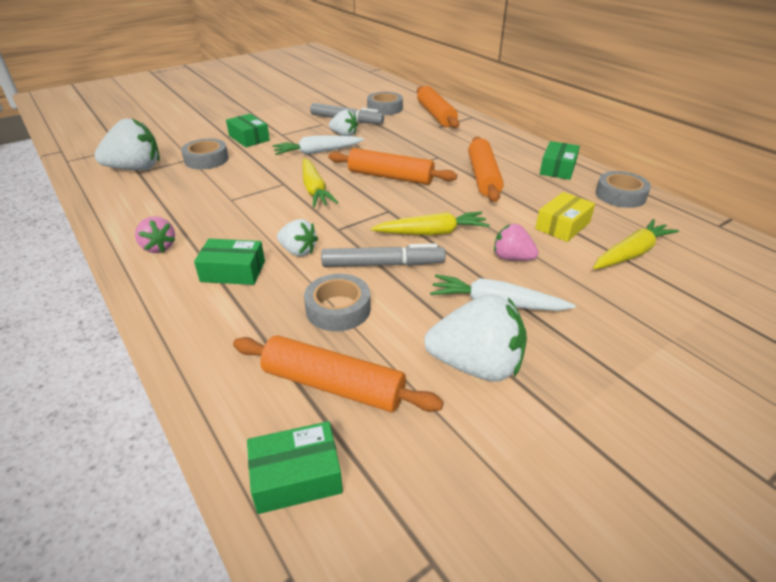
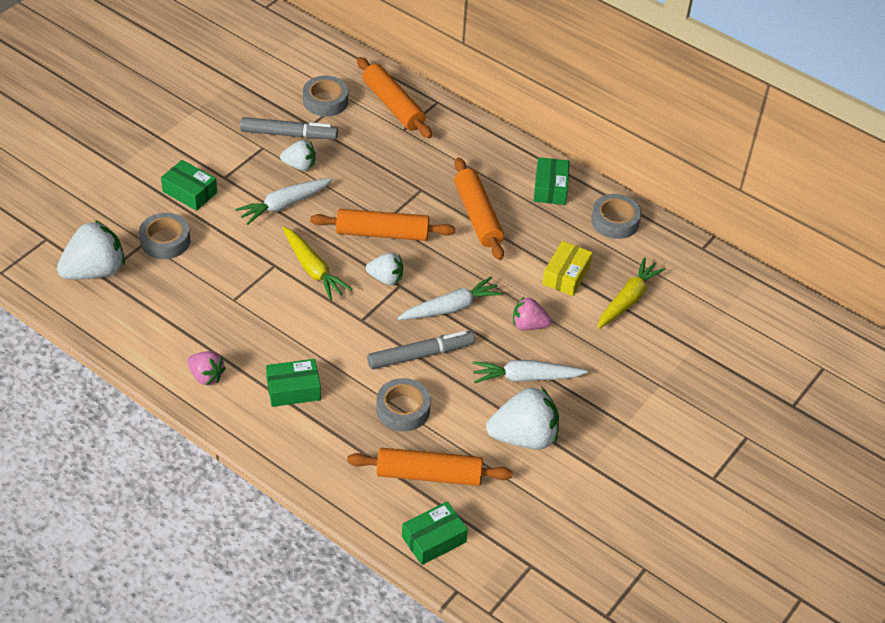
camera: 20 degrees left, 10 degrees up
white strawberry [277,219,318,256] -> white strawberry moved to [366,253,403,285]
yellow carrot [371,212,490,235] -> white carrot [397,277,503,320]

